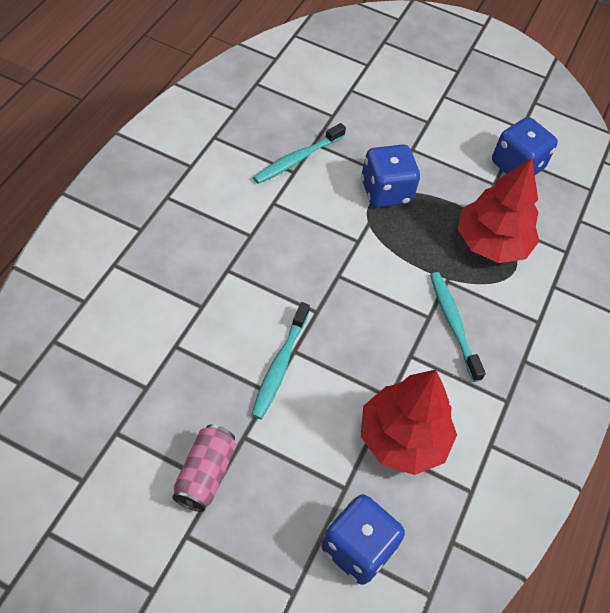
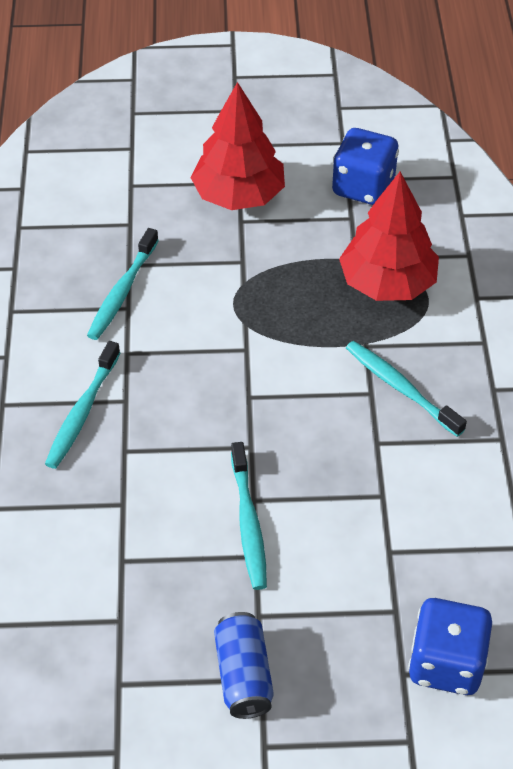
camera: 20 degrees left, 5 degrees down
pink can [172,425,236,512] -> blue can [214,612,274,719]
blue dice [361,144,420,208] -> none
red tree [361,370,457,475] -> red tree moved to [190,82,285,210]
none -> turquoise toothbrush [45,341,120,469]

